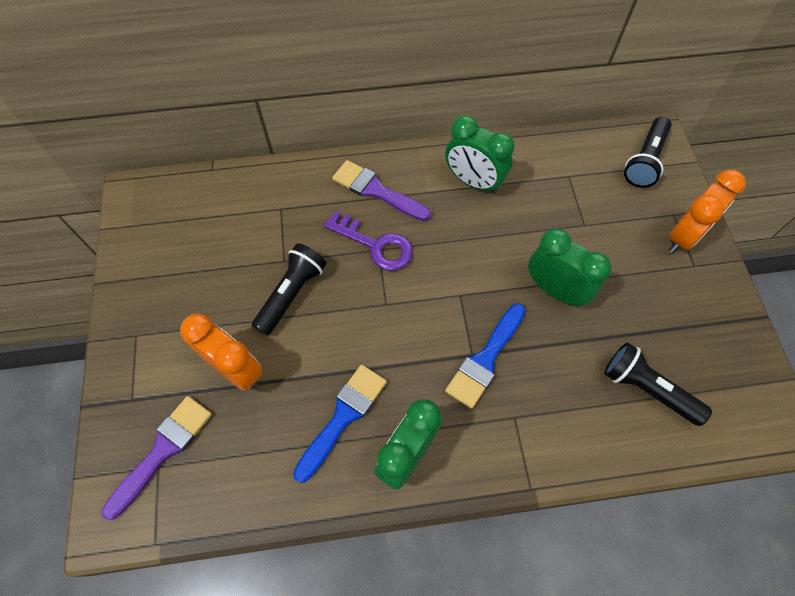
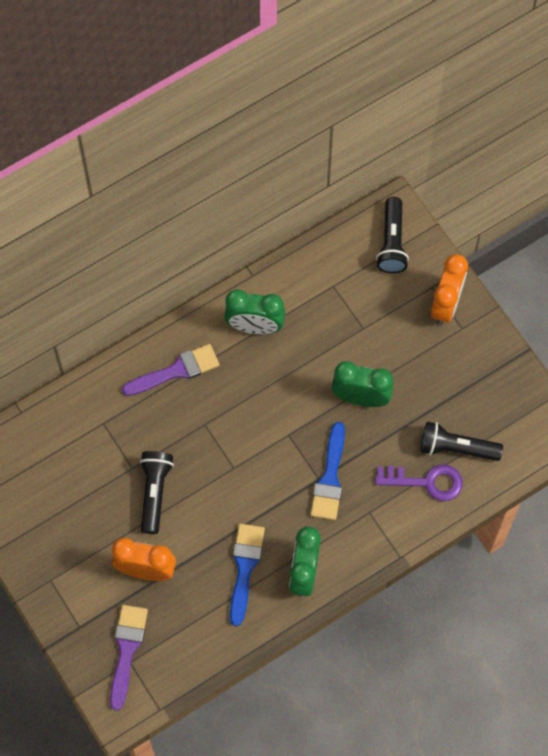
camera: 25 degrees left, 5 degrees up
purple key [324,211,413,271] -> purple key moved to [375,465,463,501]
purple brush [332,160,431,221] -> purple brush turned 150 degrees clockwise [122,344,220,396]

